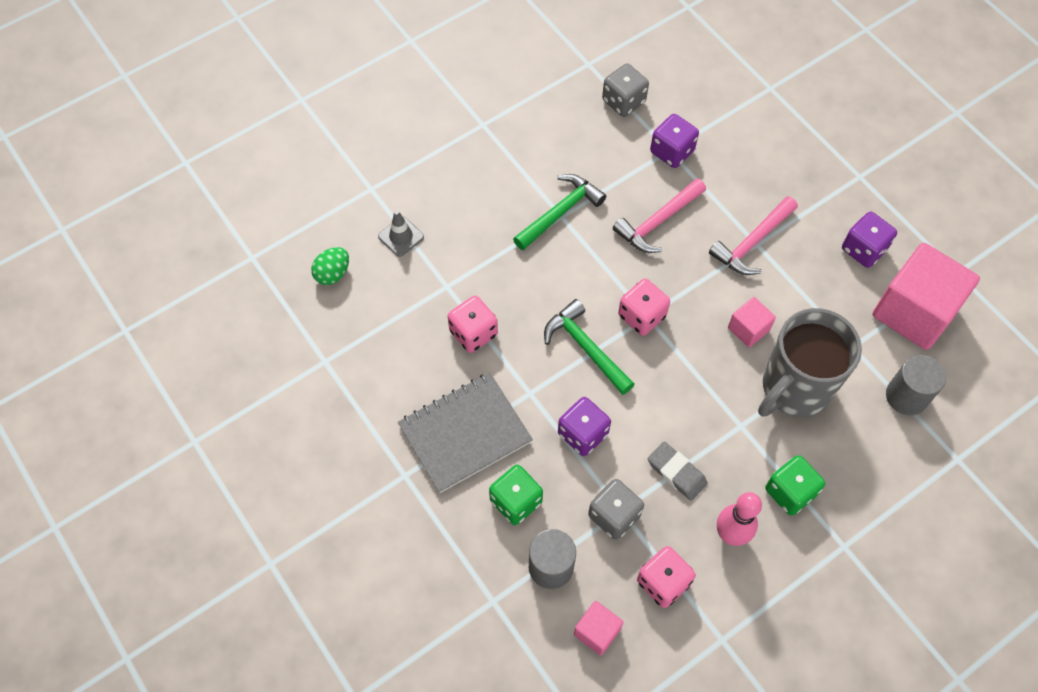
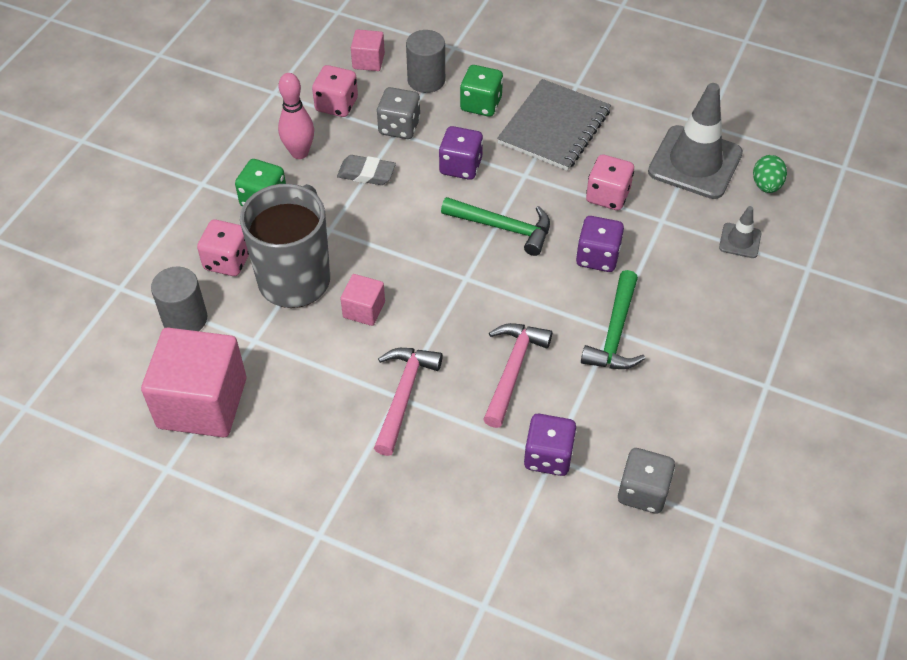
camera: 150 degrees right, 10 degrees down
pink dice [618,278,670,336] -> pink dice moved to [197,220,249,276]
purple dice [842,212,897,268] -> purple dice moved to [576,216,624,272]
none -> grey traffic cone [648,83,743,199]

